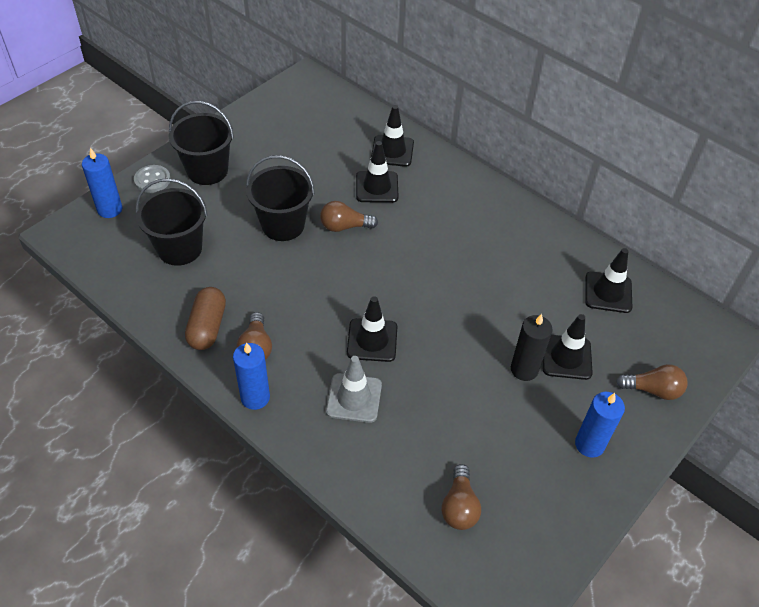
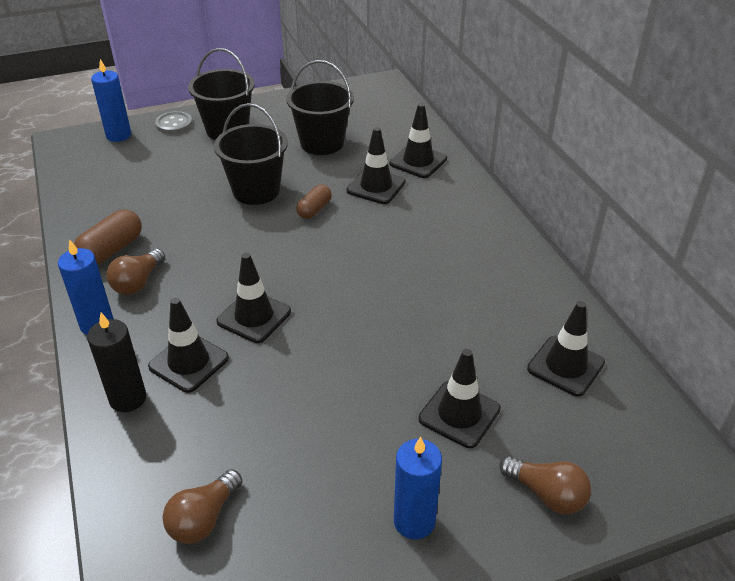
camera: 30 degrees right, 10 degrees down
black bucket [136,178,208,266] -> black bucket moved to [286,60,354,155]
brown light bulb [320,201,378,232] -> brown capsule [296,184,332,219]
grey traffic cone [326,356,382,423] -> black traffic cone [148,298,229,393]
black candle [511,314,553,381] -> black candle moved to [87,313,146,412]

